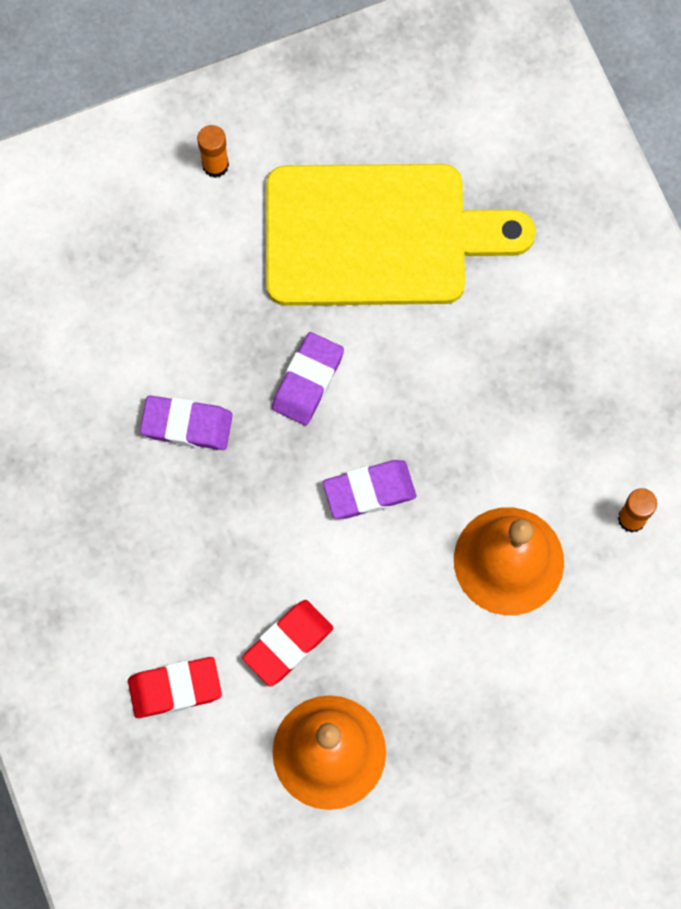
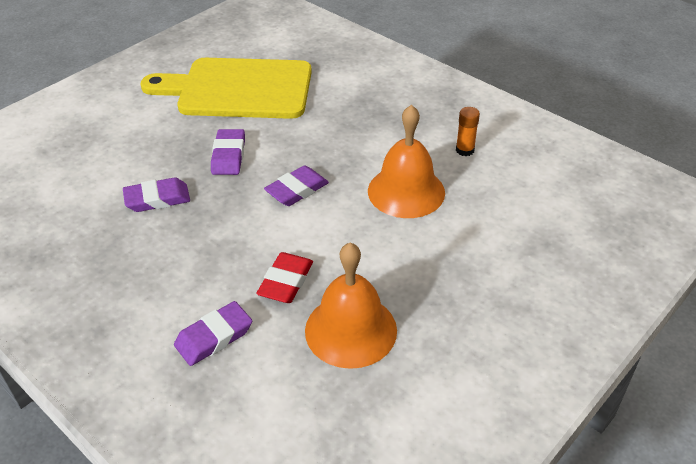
camera: 25 degrees left, 30 degrees down
red eraser [128,657,222,718] -> purple eraser [174,301,252,366]
orange glue stick [197,125,229,178] -> none
yellow cutting board [266,164,536,306] -> yellow cutting board turned 150 degrees counterclockwise [140,58,312,119]

